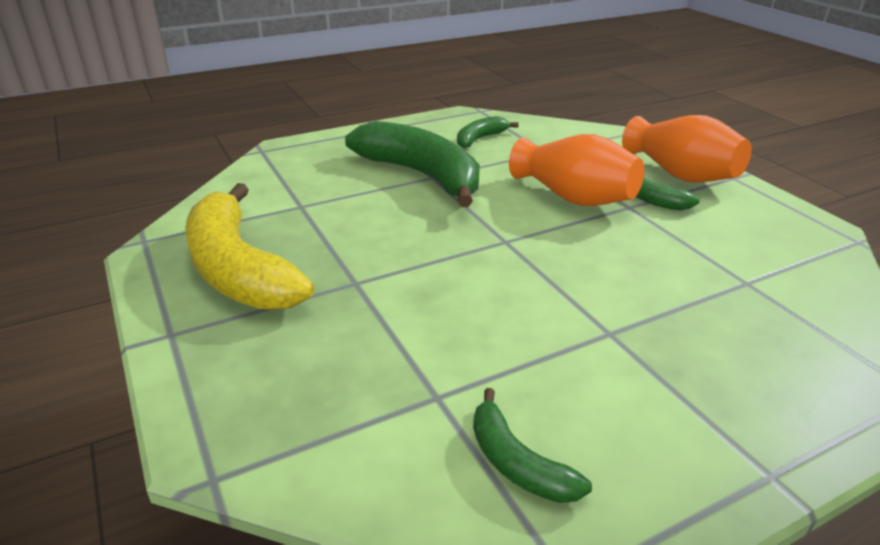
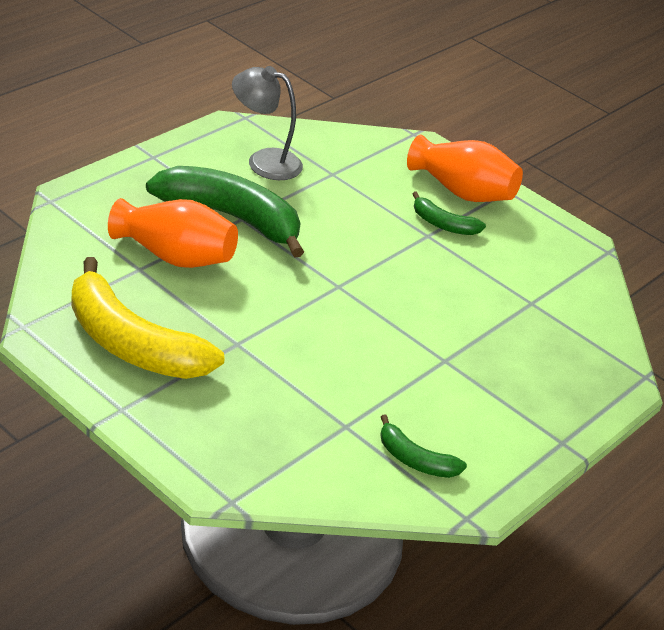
camera: 25 degrees left, 5 degrees up
green banana [457,116,519,148] -> grey lamp [232,66,303,180]
orange vase [509,134,645,206] -> orange vase moved to [108,198,238,268]

